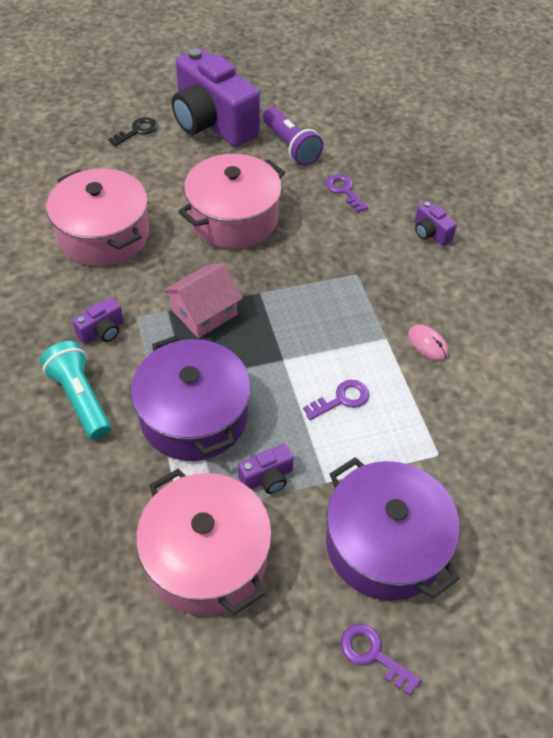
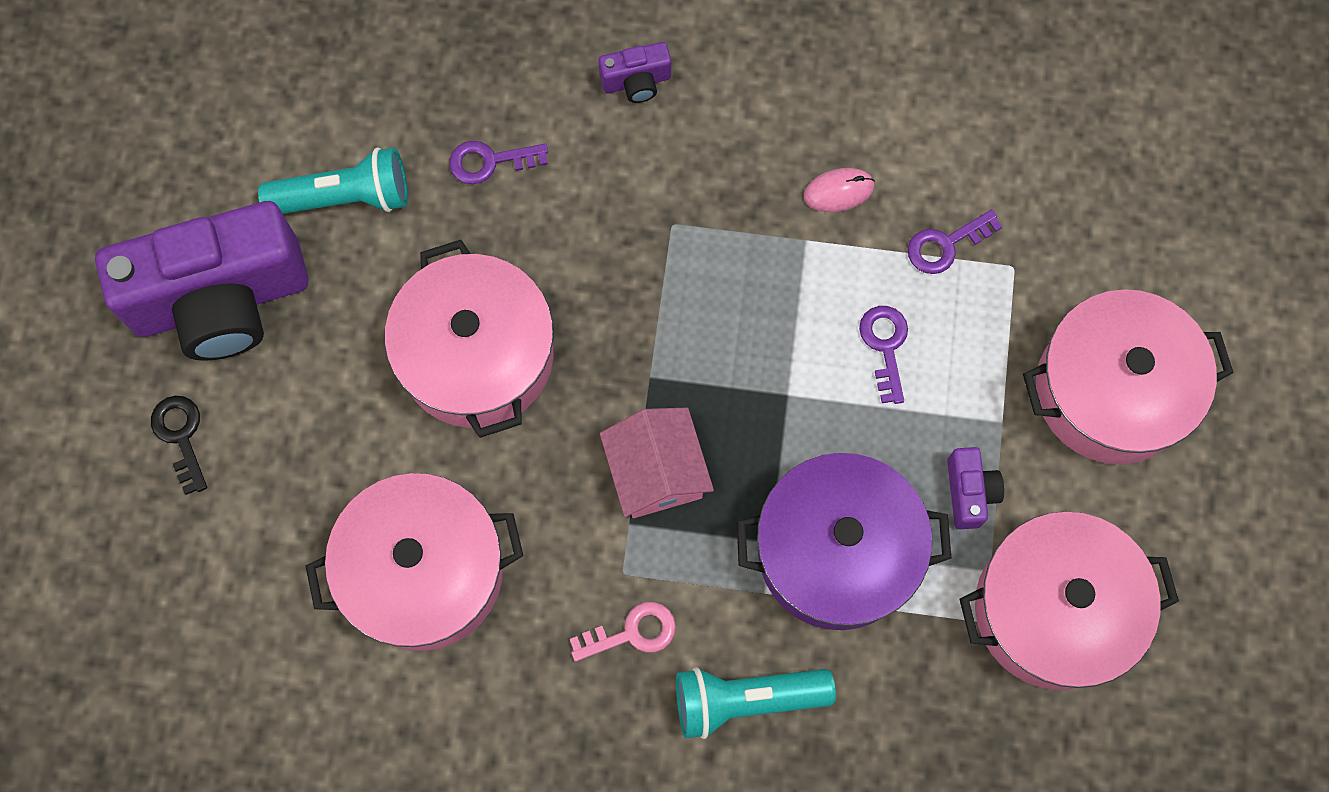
camera: 65 degrees left, 20 degrees up
purple camera [72,297,124,345] -> pink key [570,602,676,662]
purple flashlight [263,107,323,166] -> turquoise flashlight [258,147,408,214]
purple pot [326,457,460,601] -> pink pot [1023,289,1234,464]
purple key [341,624,421,695] -> purple key moved to [908,209,1002,274]

